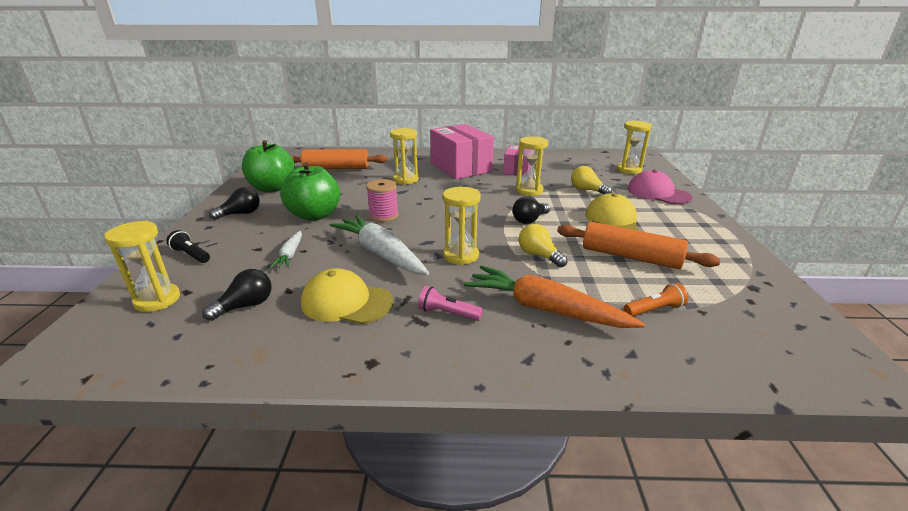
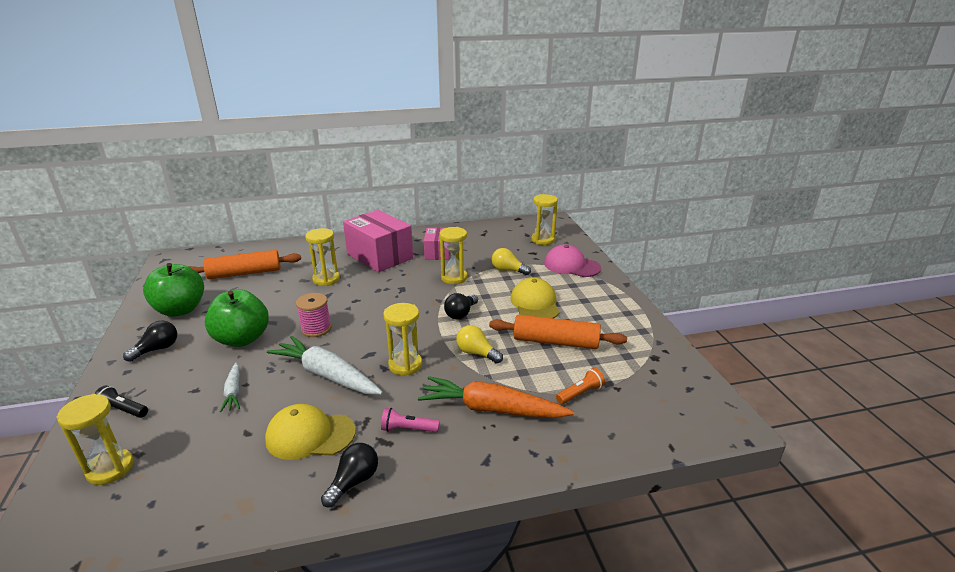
camera: 15 degrees left, 0 degrees up
black light bulb [202,269,272,321] -> black light bulb moved to [321,443,378,507]

